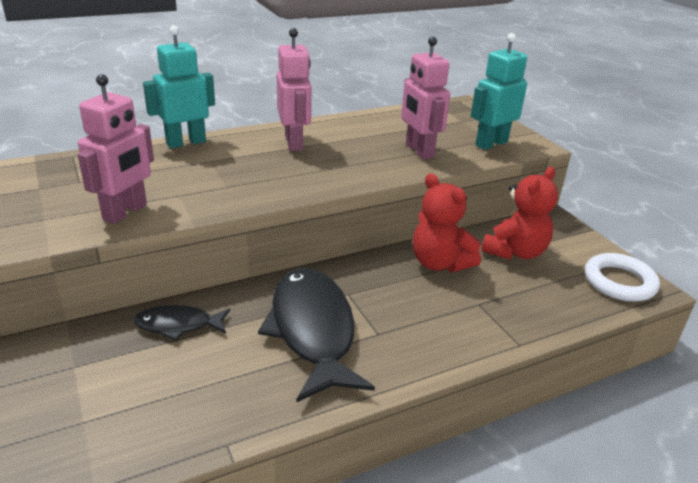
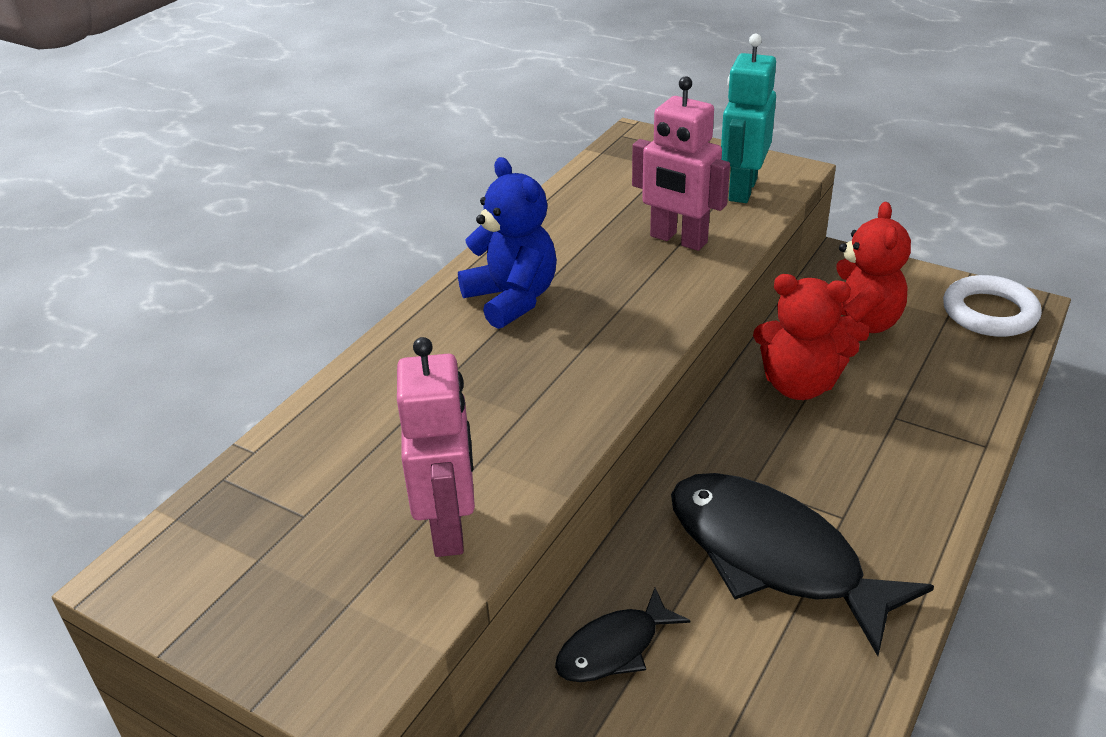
camera: 30 degrees left, 5 degrees up
turquoise robot [143,26,215,149] -> none
pink robot [277,28,312,151] -> blue teddy bear [458,157,557,329]

